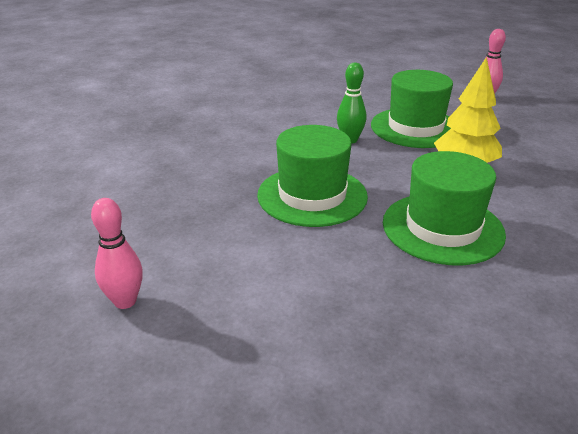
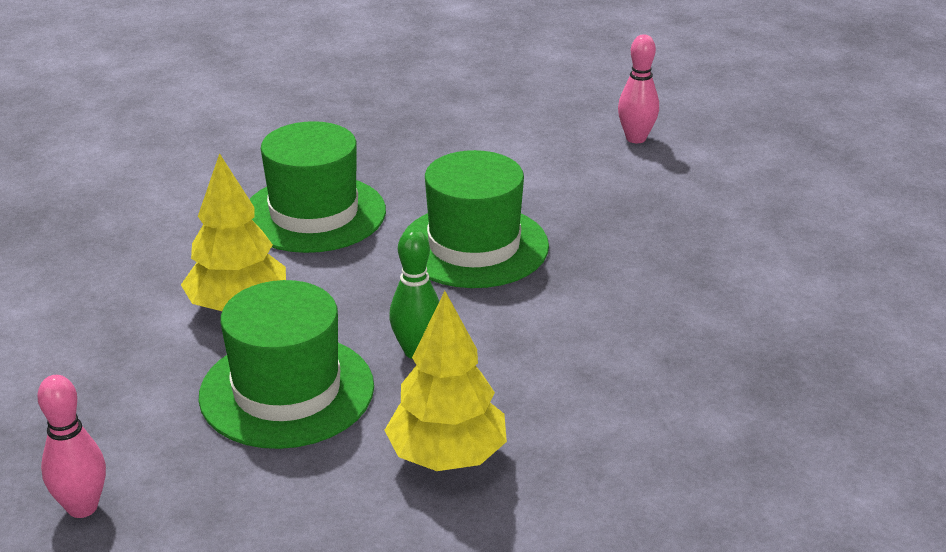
camera: 175 degrees right, 0 degrees up
none -> yellow tree [384,291,507,471]

